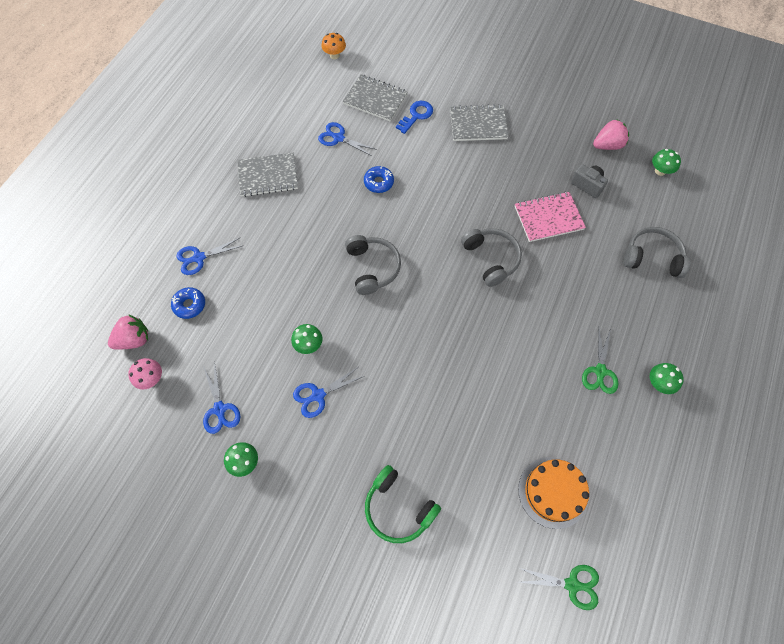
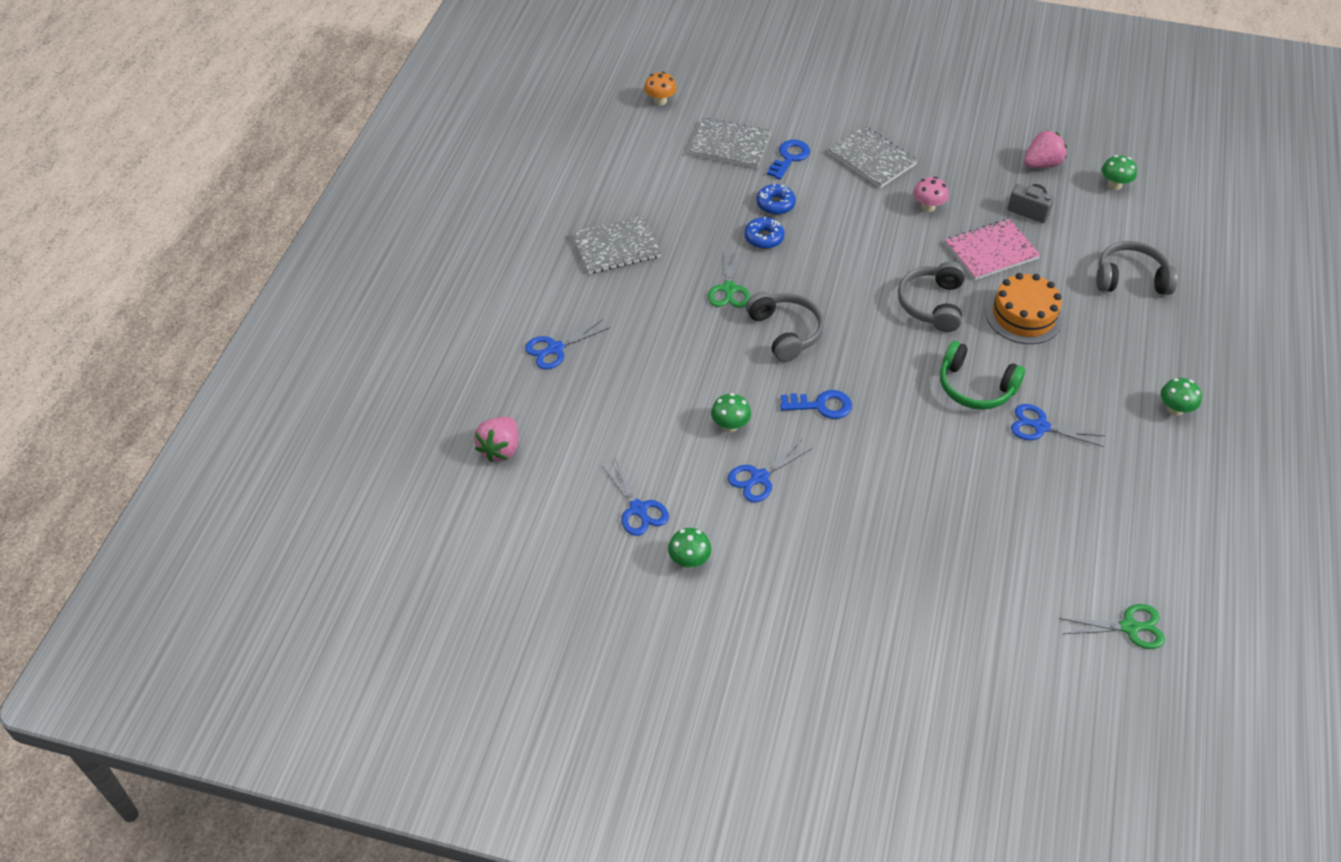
camera: 10 degrees left, 15 degrees down
pink strawberry [108,314,148,350] -> pink strawberry turned 150 degrees clockwise [474,417,518,462]
pink mushroom [128,358,162,389] -> pink mushroom moved to [913,177,949,212]
blue donut [171,287,205,319] -> blue donut moved to [756,184,796,215]
blue scissors [318,122,377,156] -> blue scissors moved to [1011,404,1105,447]
green headphones [365,465,441,543] -> green headphones moved to [940,341,1025,410]
grey notebook [450,104,509,141] -> grey notebook turned 60 degrees clockwise [828,126,917,188]
grey headphones [461,228,522,287] -> grey headphones turned 135 degrees counterclockwise [898,261,965,332]
orange cake [518,457,589,529] -> orange cake moved to [985,273,1063,344]
green scissors [582,328,618,394] -> green scissors moved to [708,248,750,308]
none -> blue key [780,390,852,419]

